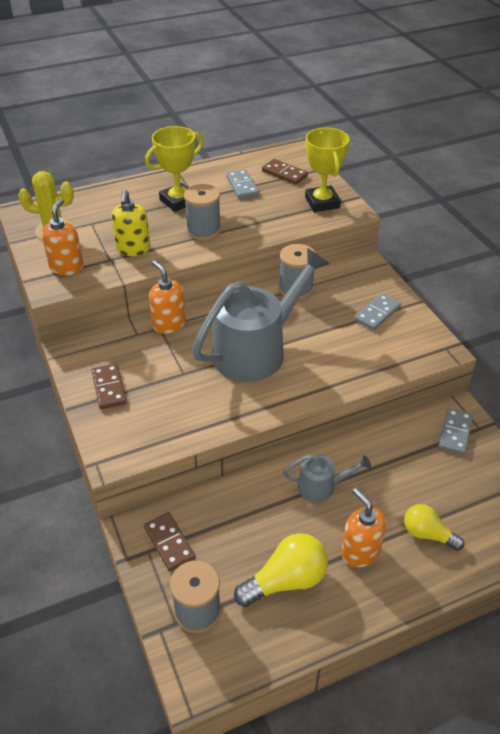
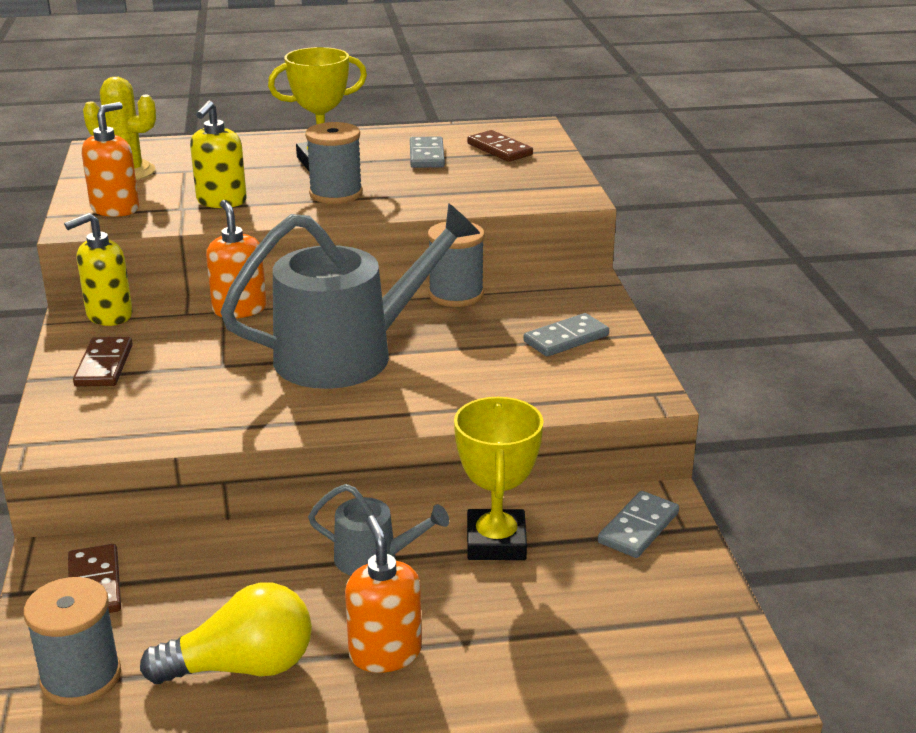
camera: 15 degrees right, 15 degrees down
yellow trophy [305,128,349,212] -> yellow trophy moved to [454,397,544,560]
yellow light bulb [404,504,464,551] -> none
none -> yellow soap dispenser [64,213,133,326]

